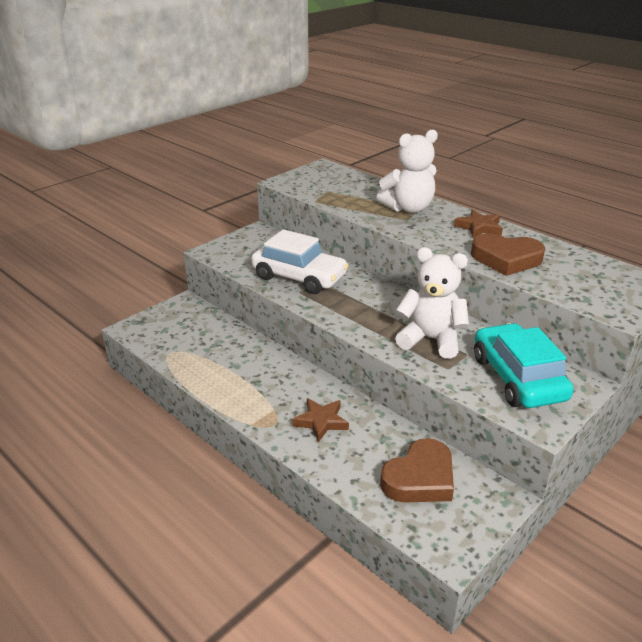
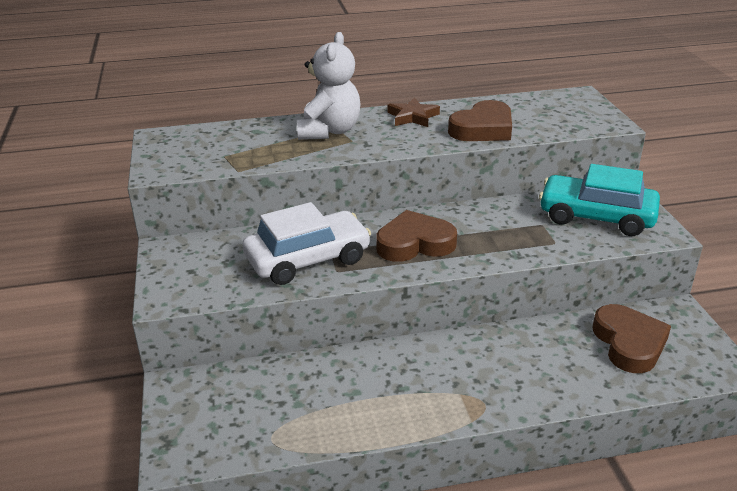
camera: 55 degrees left, 0 degrees up
brown star [292,398,349,442] -> none
white teddy bear [395,247,469,359] -> none
none -> brown heart [376,210,457,262]

